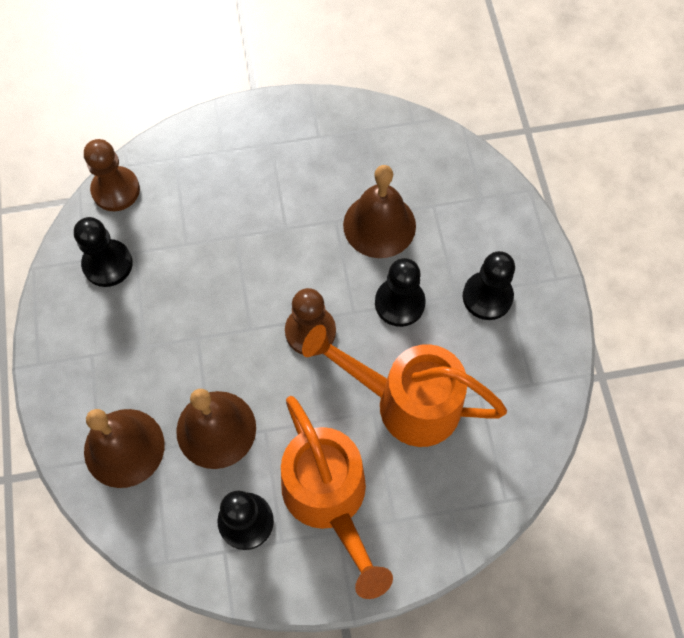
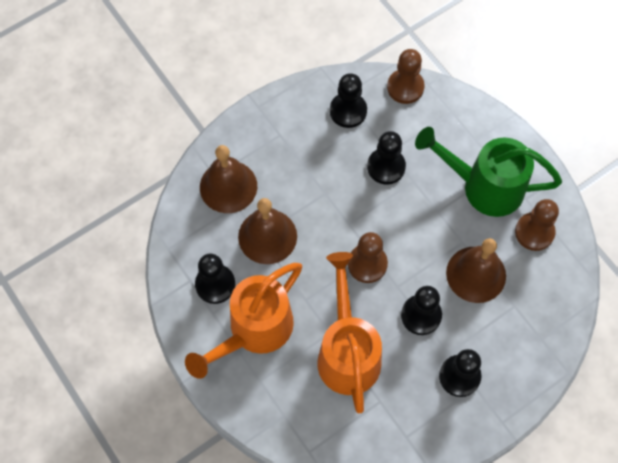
camera: 65 degrees right, 0 degrees up
none -> black pawn [367,131,406,184]
none -> green watering can [415,127,562,217]
none -> brown pawn [515,199,559,251]

